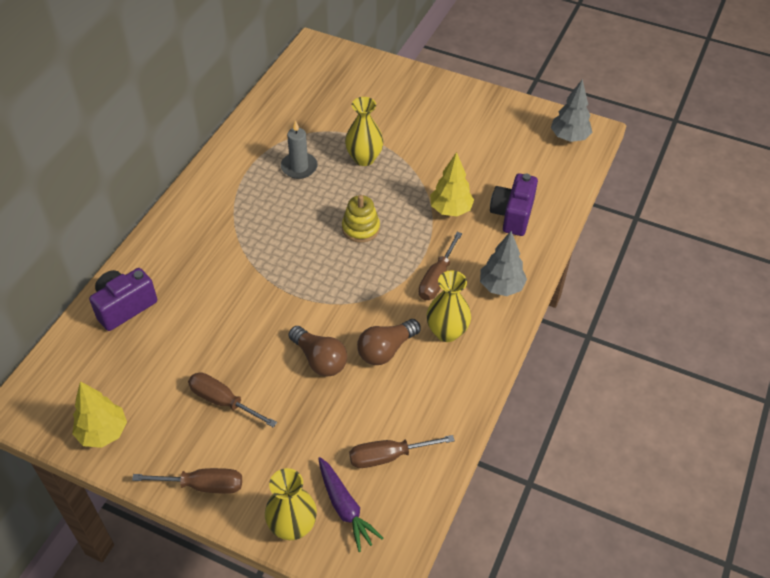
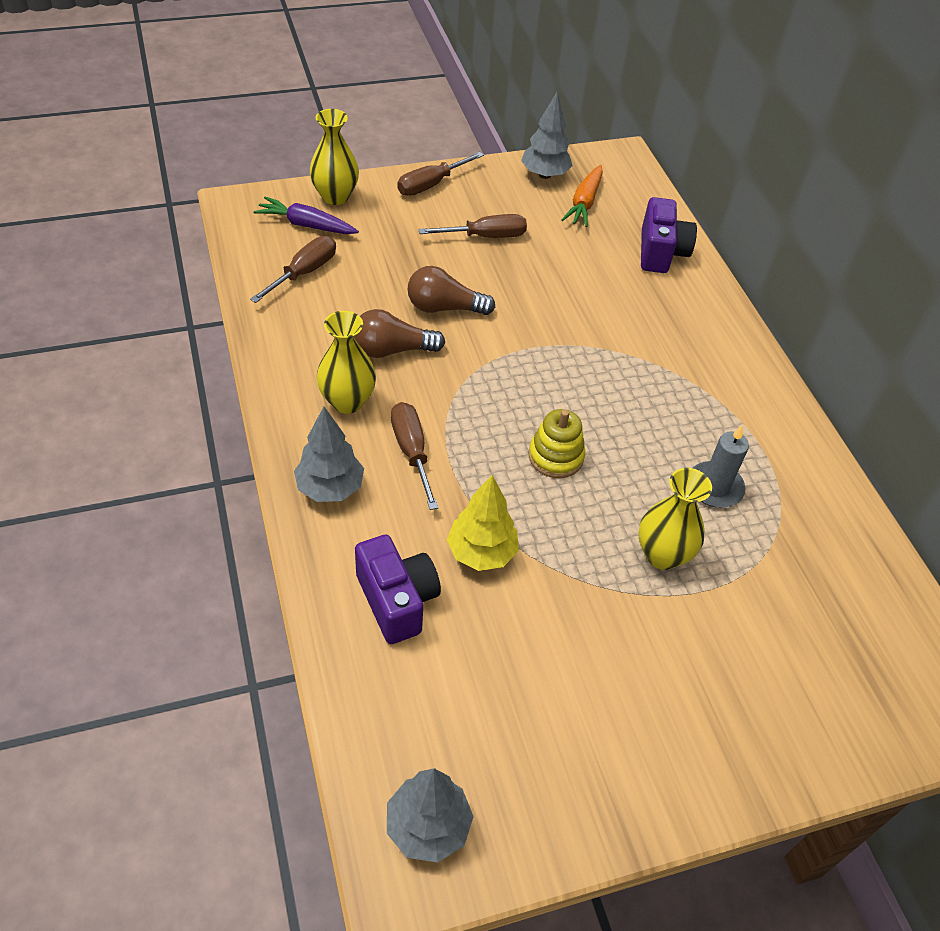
camera: 135 degrees right, 0 degrees up
yellow tree [72,381,127,448] -> grey tree [521,92,573,179]
brown light bulb [357,319,421,365] -> brown light bulb turned 105 degrees counterclockwise [354,309,445,358]
none -> orange carrot [562,165,603,227]

